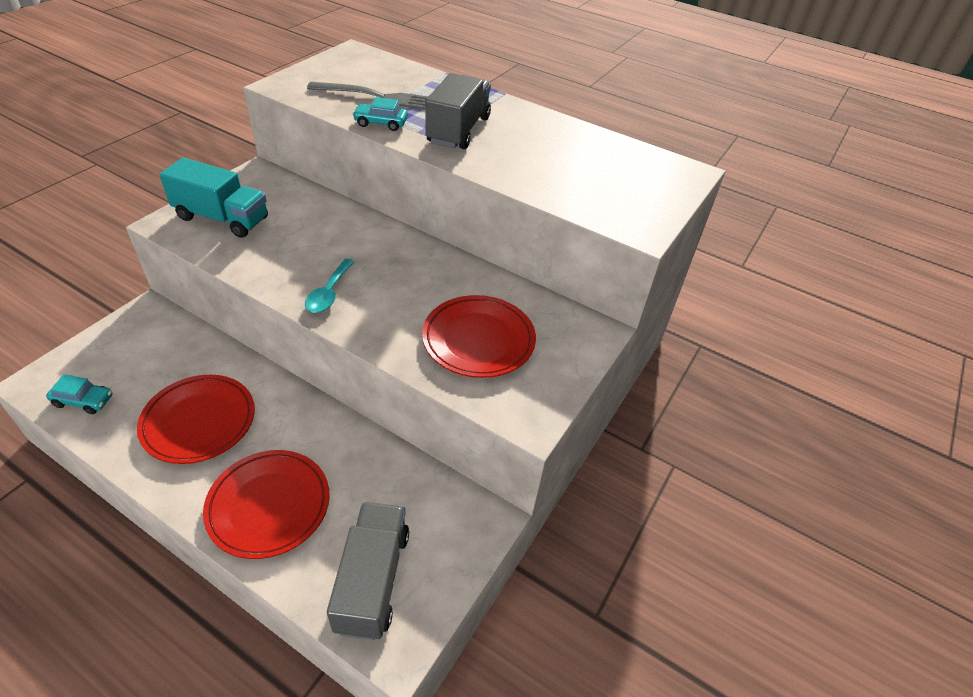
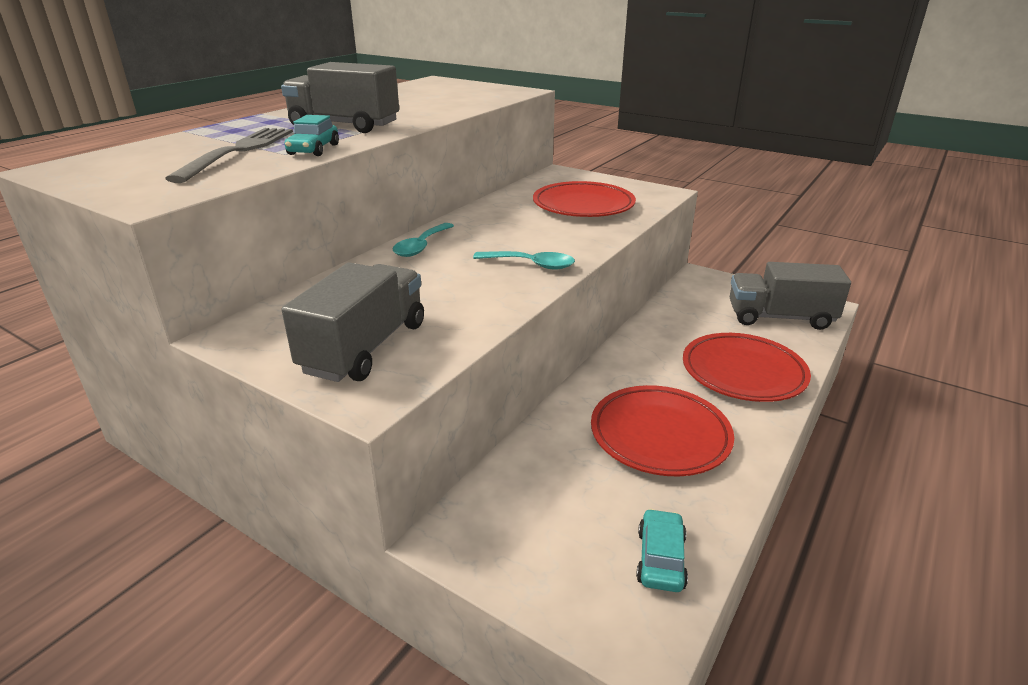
camera: 85 degrees left, 15 degrees down
turquoise truck [159,158,268,238] -> grey truck [282,262,424,382]
none -> turquoise spoon [393,223,454,257]

